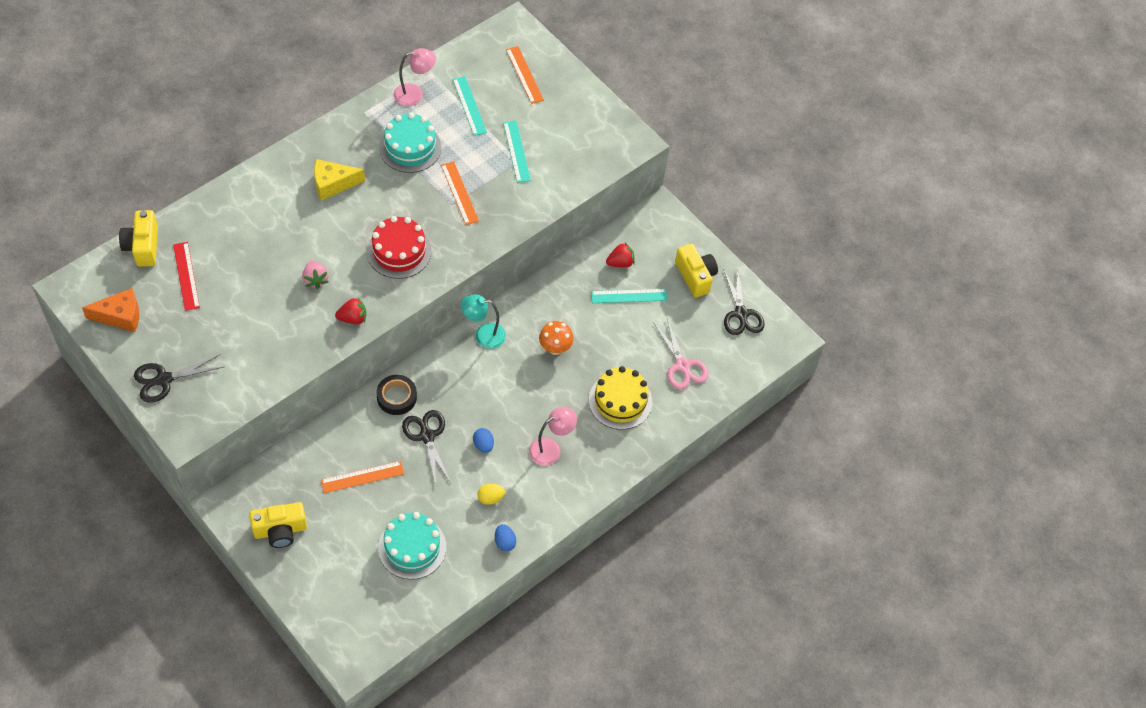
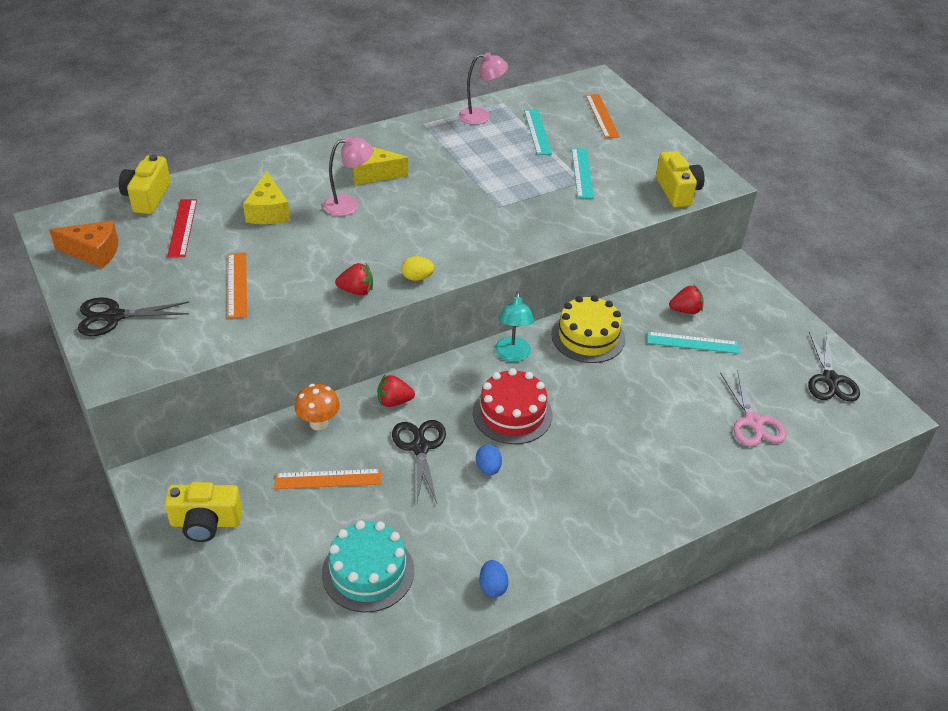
camera: 15 degrees right, 15 degrees down
pink strawberry [302,260,329,289] -> none
red cake [367,216,432,279] -> red cake moved to [473,368,552,444]
black tape [376,375,417,415] -> red strawberry [377,375,415,407]
turquoise cake [379,112,441,173] -> none
orange ruler [441,162,479,225] -> orange ruler moved to [228,252,247,319]
turquoise lamp [461,294,506,349] -> turquoise lamp turned 105 degrees counterclockwise [495,292,534,362]
yellow egg [477,483,505,505] -> yellow egg moved to [401,256,434,281]
pink lamp [529,406,577,466] -> pink lamp moved to [323,136,373,216]
orange mushroom [539,321,574,355] -> orange mushroom moved to [294,384,340,431]
yellow cake [589,366,652,430] -> yellow cake moved to [551,295,625,363]
yellow camera [675,244,718,297] -> yellow camera moved to [656,151,705,208]
none -> yellow cheese [243,171,290,224]

